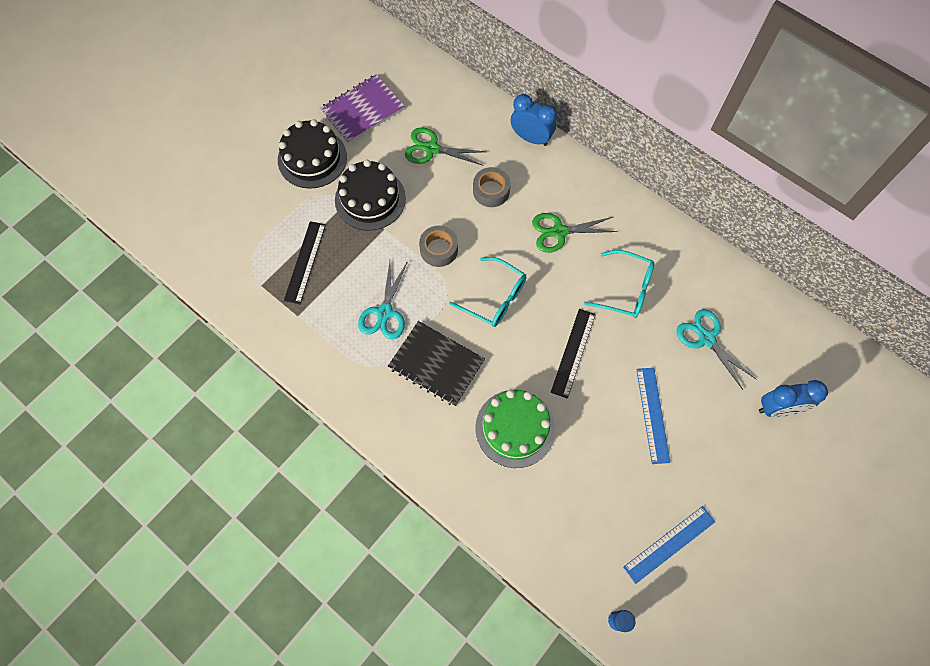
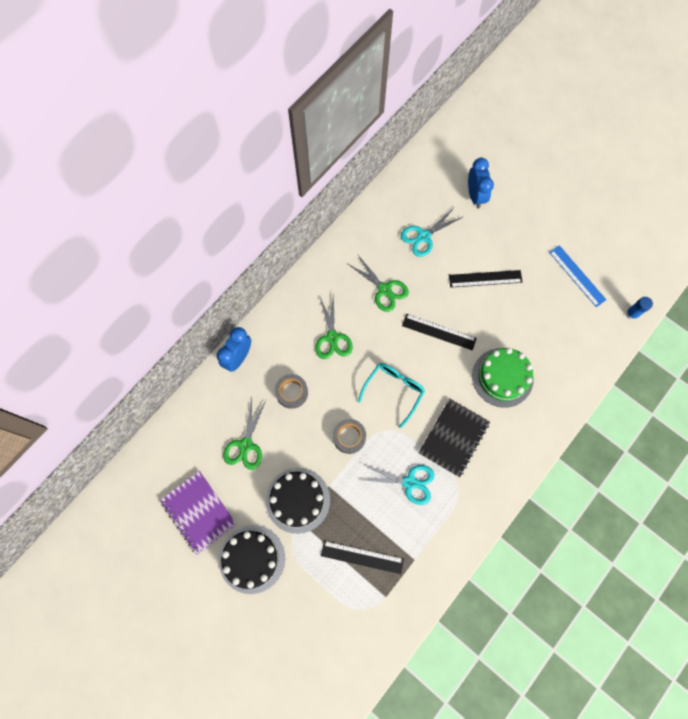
camera: 90 degrees left, 5 degrees up
turquoise glasses [584,250,655,318] -> green scissors [348,254,409,312]
blue ruler [636,368,671,464] -> black ruler [449,270,522,288]

